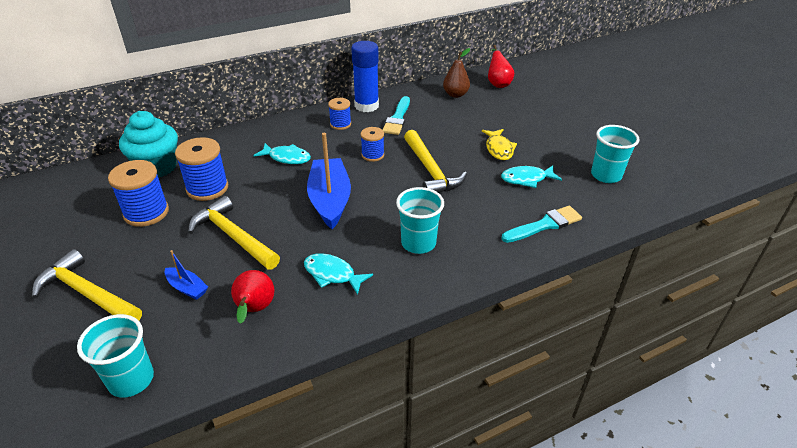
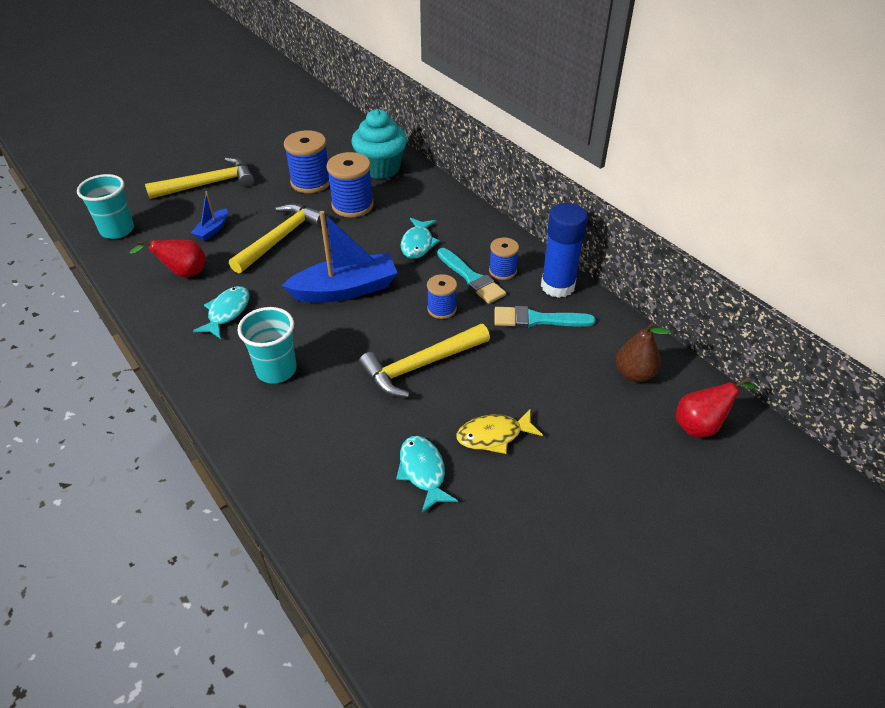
camera: 80 degrees right, 5 degrees up
yellow hammer [32,249,142,321] -> yellow hammer turned 45 degrees clockwise [145,157,254,199]
turquoise brush [501,206,582,243] -> turquoise brush moved to [437,248,506,304]
turquoise cup [591,125,640,183] -> none

